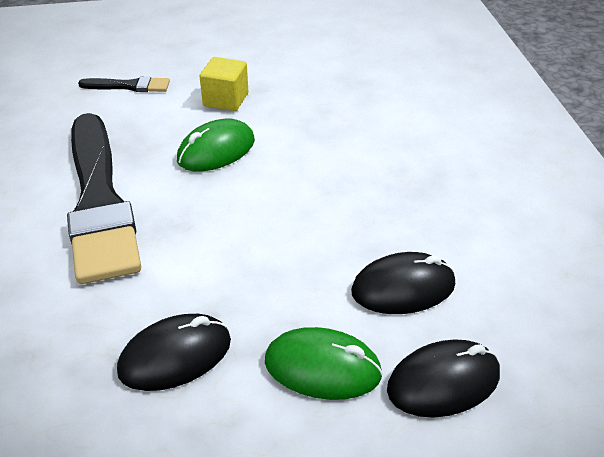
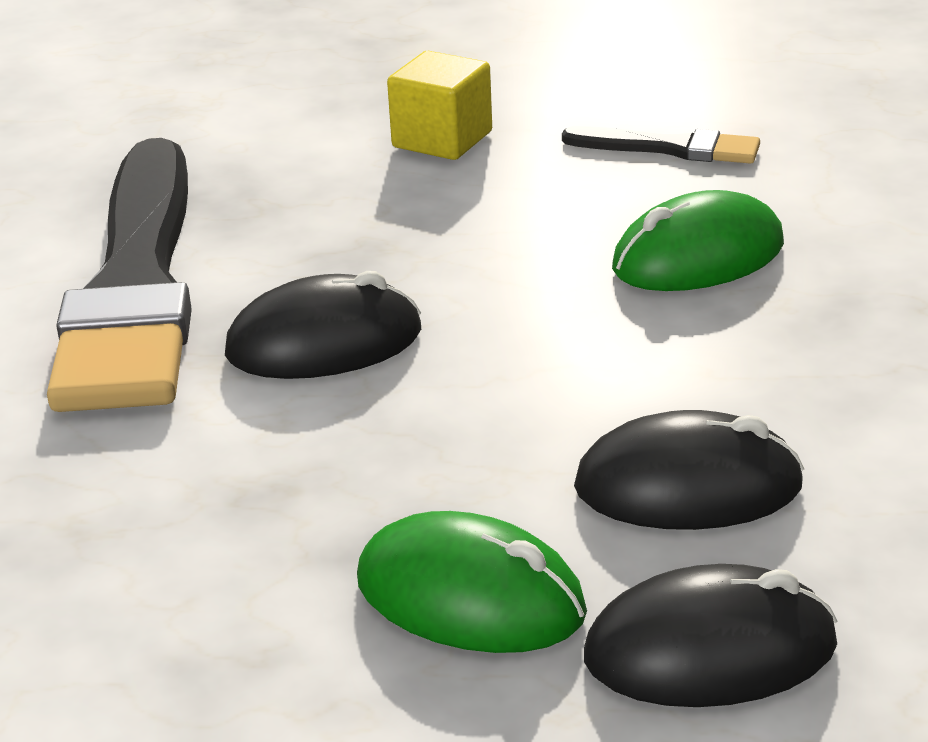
camera: 15 degrees right, 10 degrees down
black brush [78,76,170,92] -> black brush moved to [562,126,760,164]
black mouse [117,314,231,391] -> black mouse moved to [225,271,421,379]
green mouse [177,119,255,171] -> green mouse moved to [612,190,784,291]

